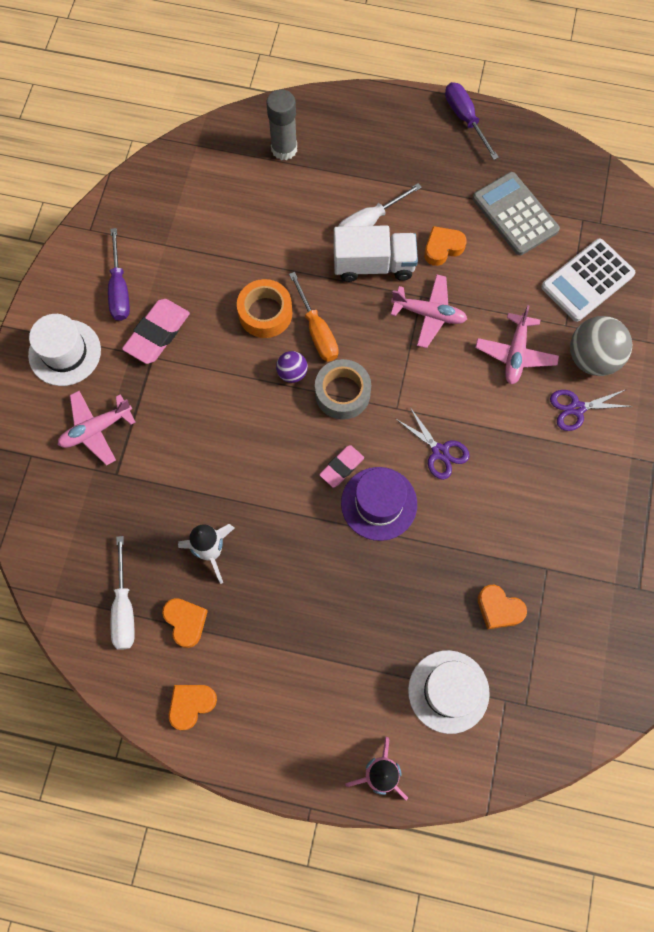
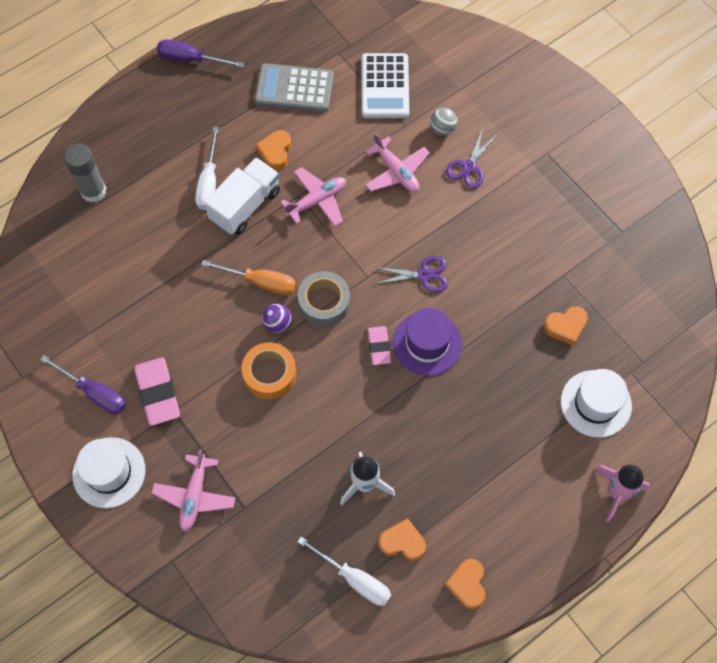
camera: 50 degrees left, 5 degrees down
orange tape [237,279,292,338] -> orange tape moved to [242,342,296,400]
grey ball [570,316,632,376] -> grey ball [430,108,457,136], size x0.53

